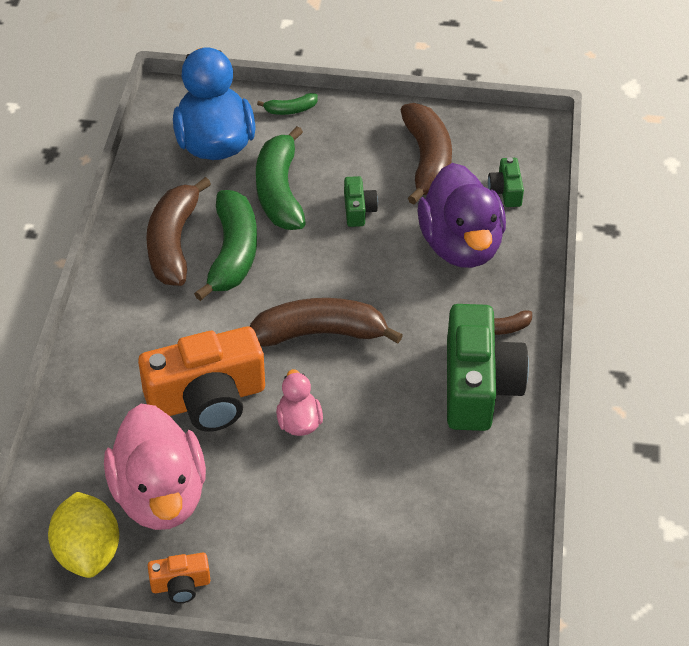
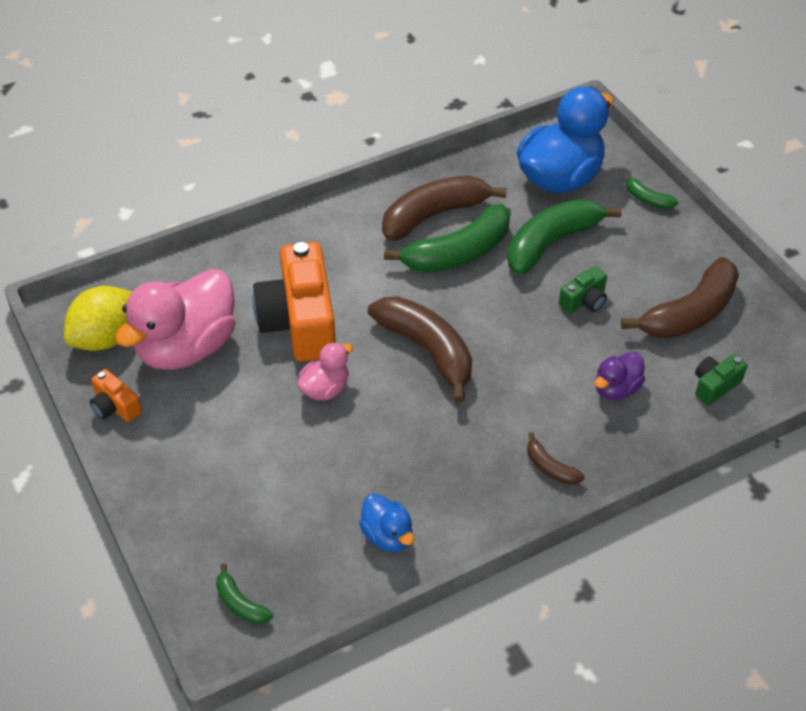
camera: 55 degrees right, 0 degrees up
orange camera [138,326,265,432] -> orange camera turned 45 degrees clockwise [253,242,336,362]
purple duck [418,163,506,268] -> purple duck [595,352,645,400], size x0.48
green camera [447,304,529,431] -> none
none -> green banana [216,563,273,624]
none -> blue duck [359,493,414,552]

